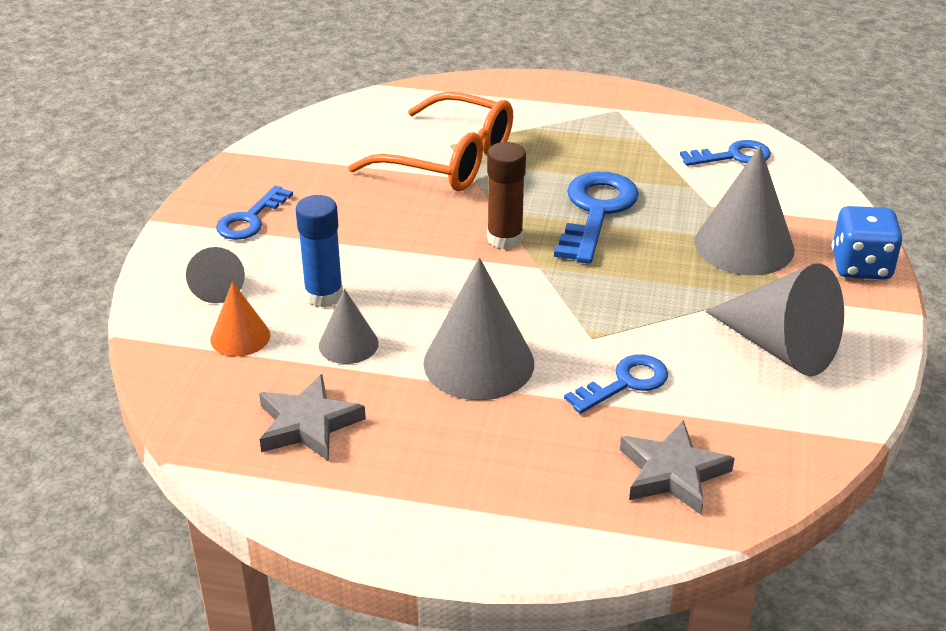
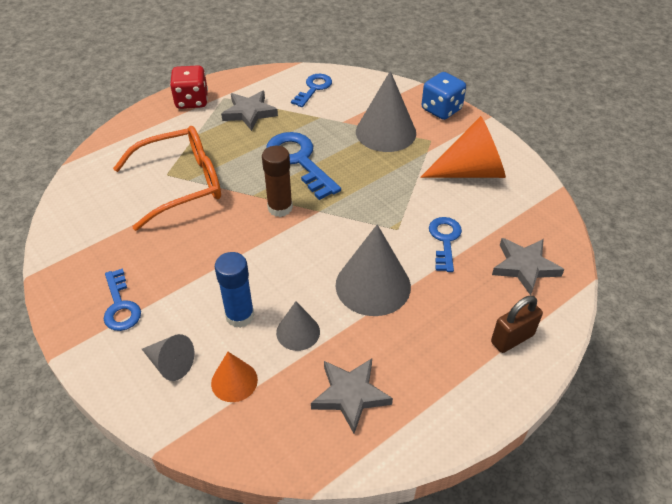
camera: 50 degrees left, 10 degrees up
grey cone [705,263,844,376] -> orange cone [420,116,506,178]
none -> red dice [170,65,208,109]
none -> grey star [221,91,278,131]
none -> brown padlock [491,296,543,353]

